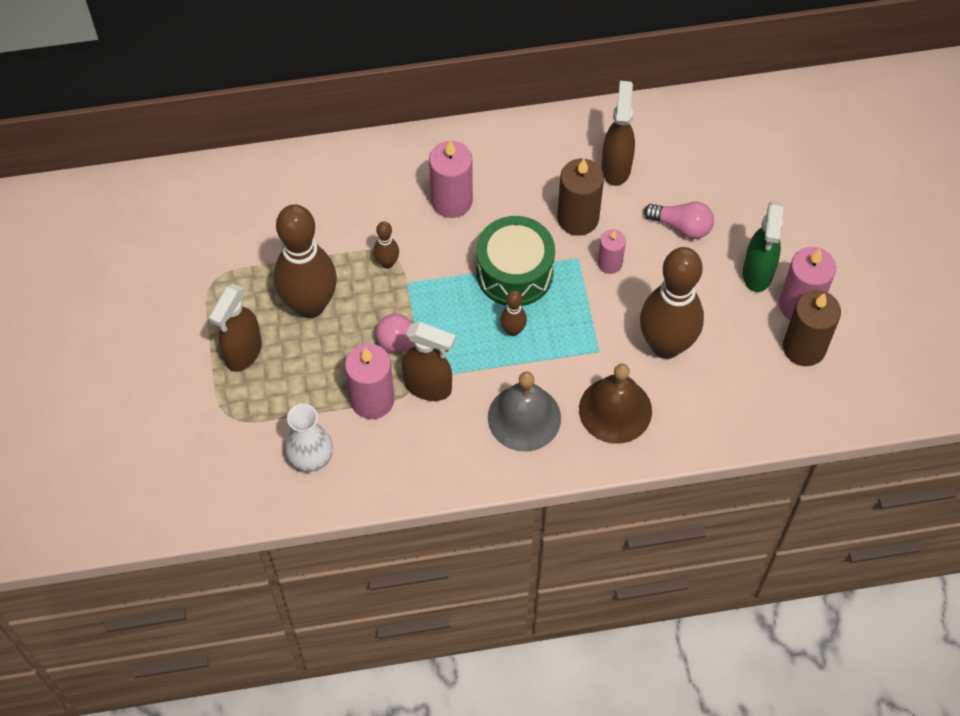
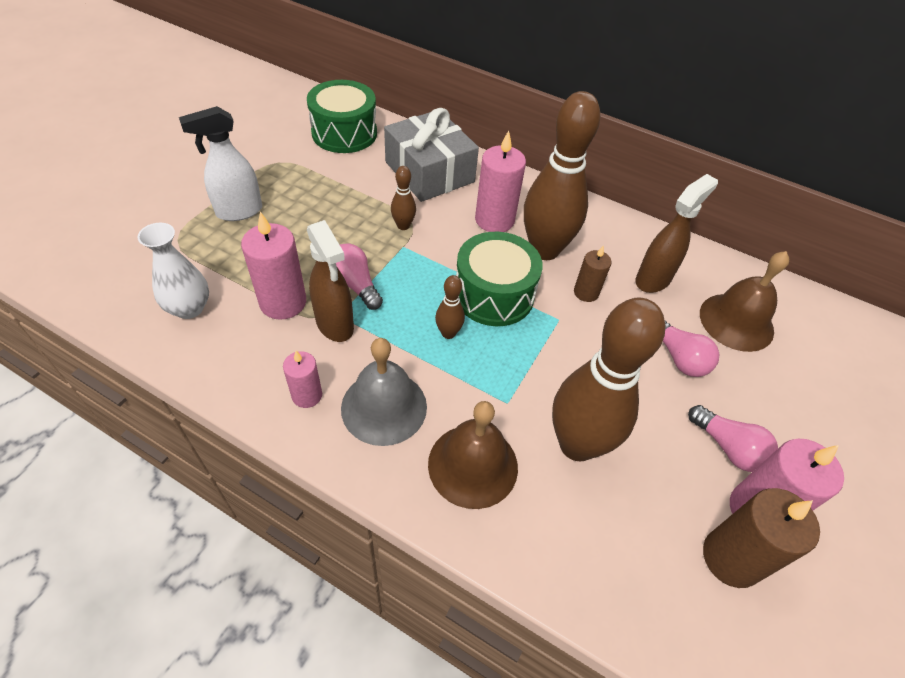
camera: 35 degrees right, 10 degrees down
brown spray bottle [209,284,262,372] -> white spray bottle [179,106,262,221]
brown bowling pin [274,204,337,318] -> brown bowling pin moved to [524,91,601,260]
brown candle [557,159,604,236] -> brown candle [574,246,611,302], size x0.59
pink candle [598,229,626,274] -> pink candle moved to [283,351,322,408]
green spray bottle [743,202,783,292] -> pink light bulb [688,405,778,472]
none -> green drum [307,80,377,153]
none -> grey gift [384,108,479,202]
none -> brown bell [700,251,789,352]

